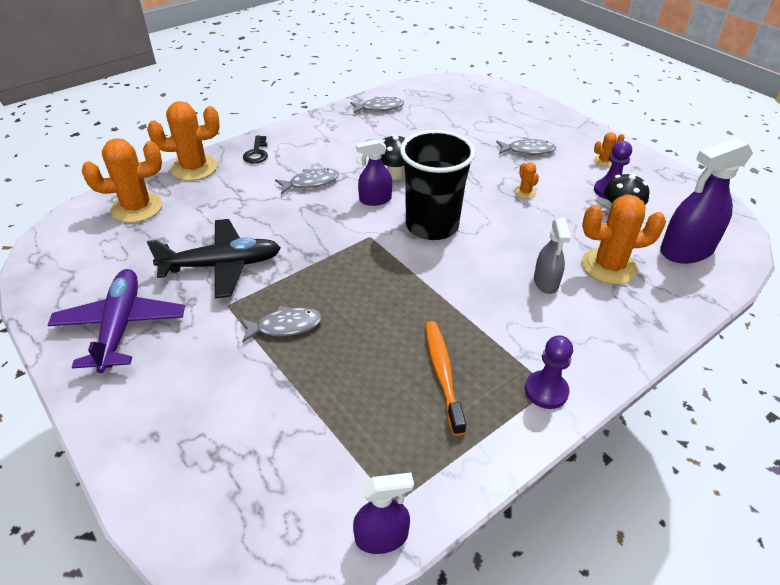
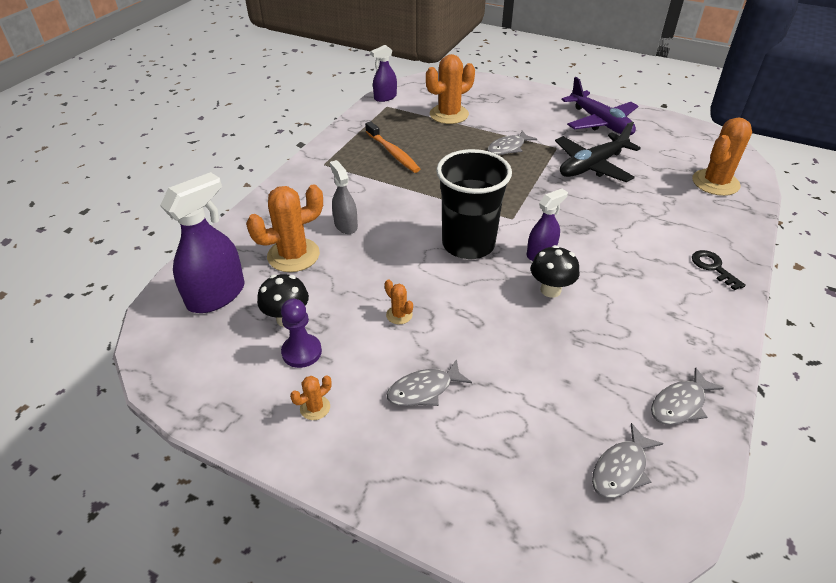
camera: 155 degrees right, 0 degrees up
orange cactus [147,101,220,181] -> orange cactus moved to [426,54,475,124]
grey fish [275,169,339,194] -> grey fish moved to [592,423,664,498]
purple pawn [525,335,573,409] -> none

